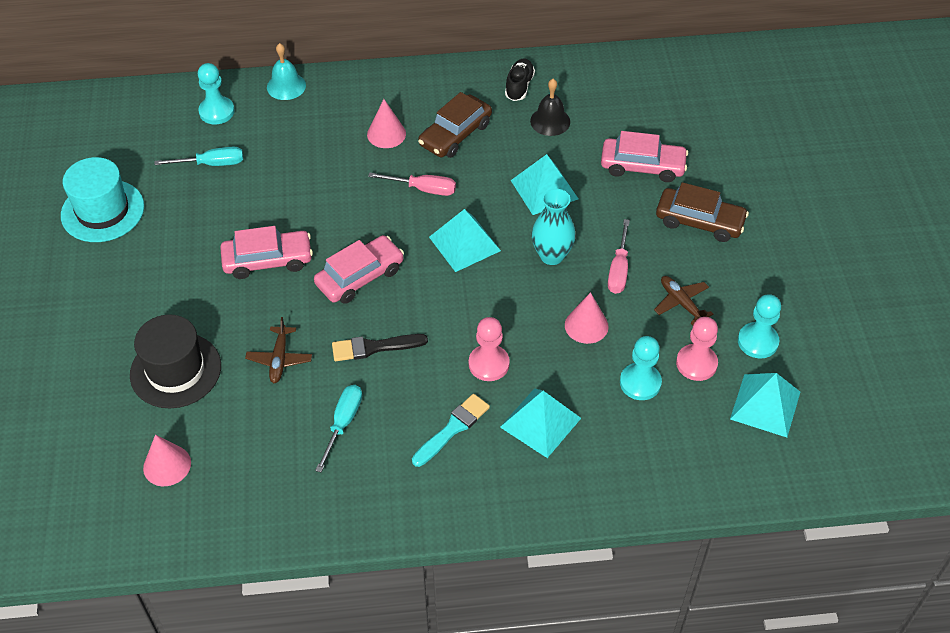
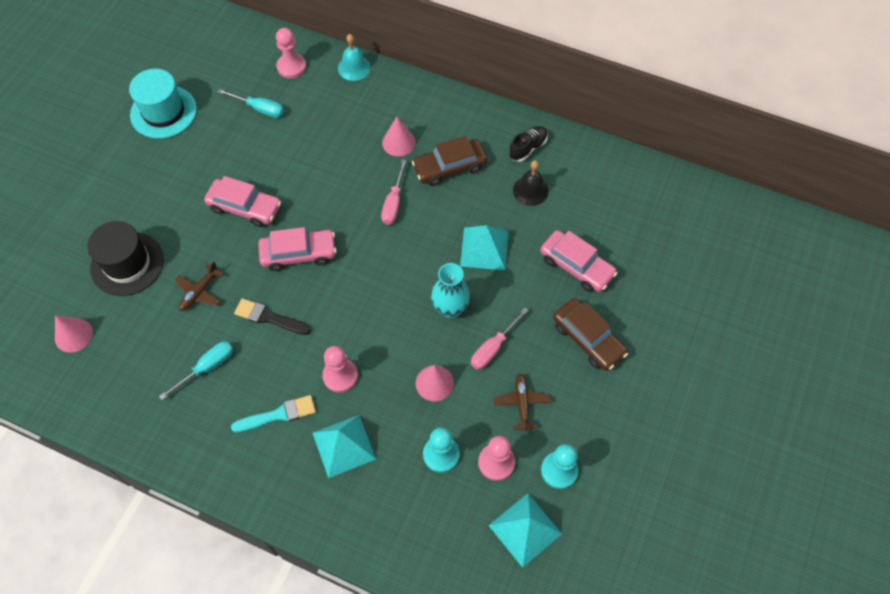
camera: 30 degrees right, 10 degrees up
turquoise pawn [198,63,235,124] -> pink pawn [276,28,306,78]
pink screwdriver [368,172,456,196] -> pink screwdriver turned 60 degrees clockwise [381,159,406,225]
turquoise pyramid [429,209,501,272] -> none

